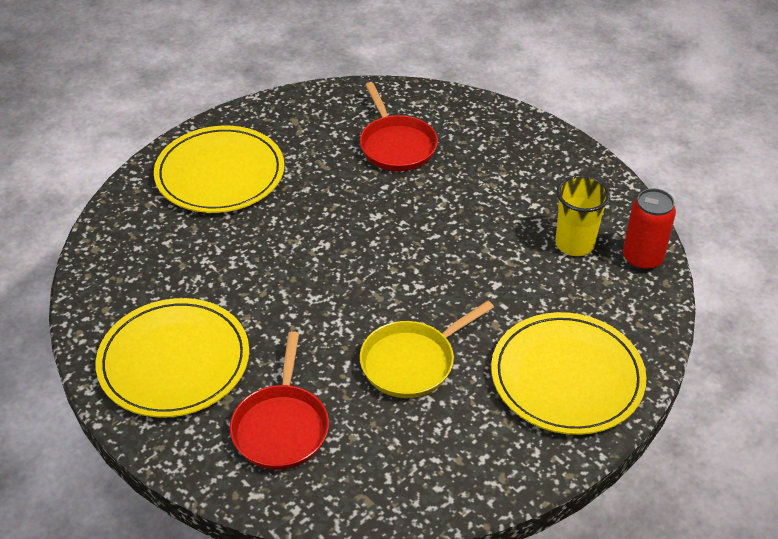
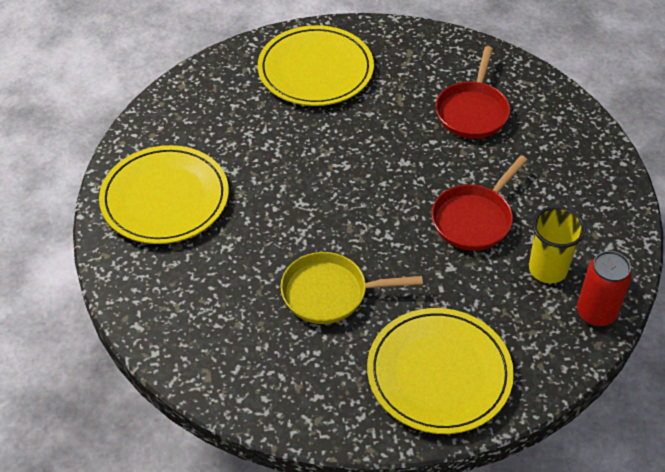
camera: 35 degrees right, 5 degrees up
red pan [230,331,329,470] -> red pan moved to [432,155,528,251]

